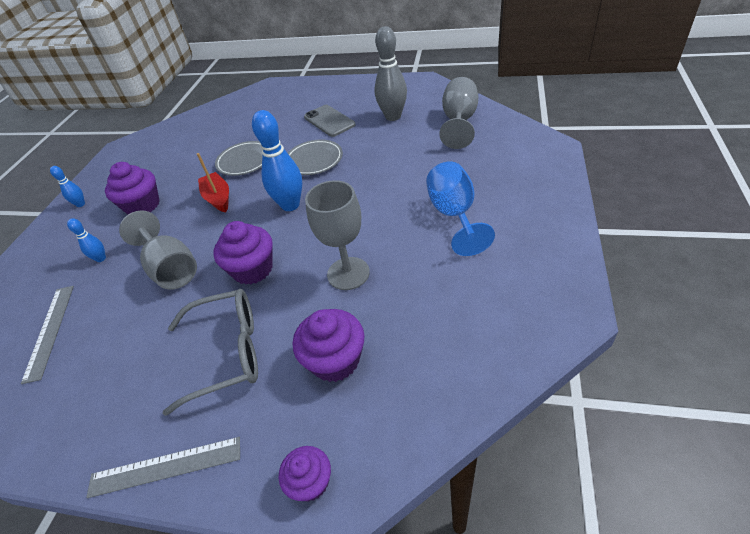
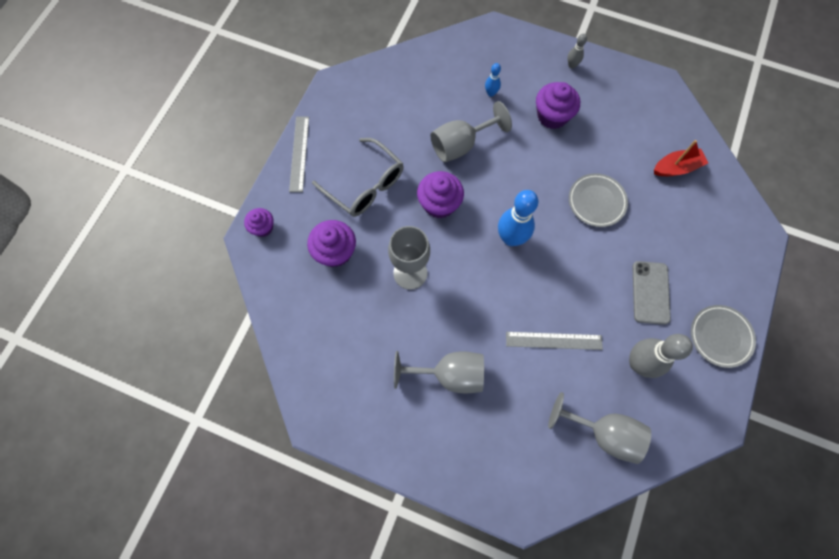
camera: 95 degrees right, 25 degrees up
grey ruler [21,286,74,384] -> grey ruler moved to [506,332,603,350]
blue bowling pin [50,166,85,207] -> grey bowling pin [567,34,587,69]
grey glasses [163,289,258,416] -> grey glasses turned 45 degrees counterclockwise [312,138,404,217]
red boat [197,153,229,212] -> red boat moved to [654,140,708,176]
grey plate [288,140,343,175] -> grey plate moved to [691,305,756,368]
grey phone [304,105,356,137] -> grey phone turned 60 degrees counterclockwise [632,261,671,325]
blue goblet [426,161,495,256] -> grey goblet [394,351,484,393]

